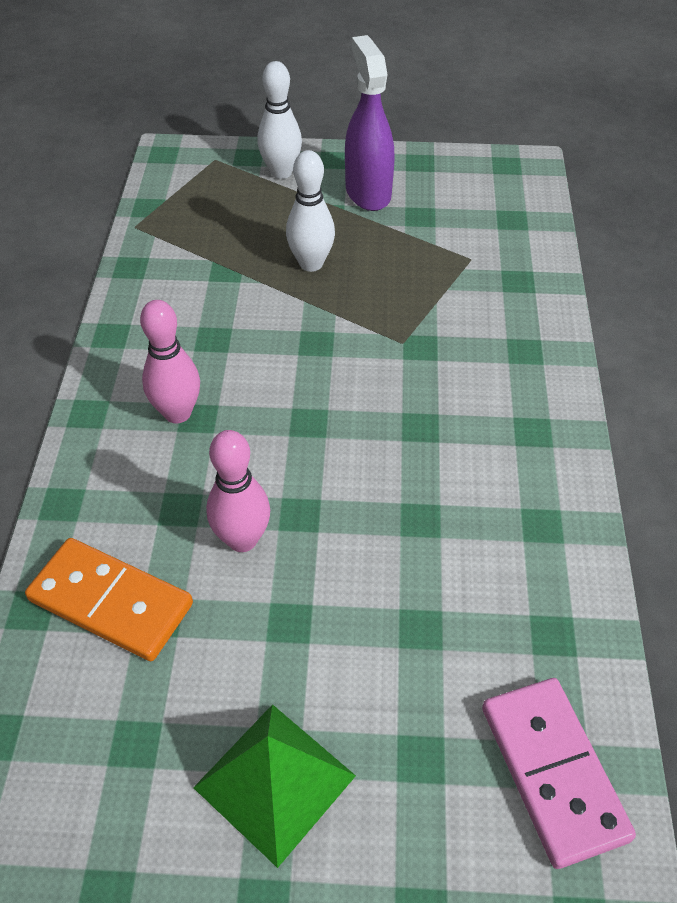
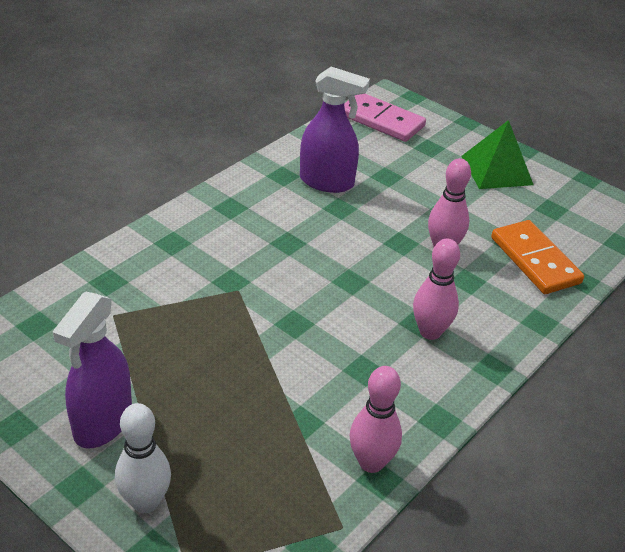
camera: 145 degrees left, 10 degrees down
white bowling pin [286,150,335,272] -> none
pink domino [482,678,636,869] -> pink domino turned 75 degrees counterclockwise [344,94,426,142]
none -> purple spray bottle [300,67,370,193]
none -> pink bowling pin [349,366,402,473]

